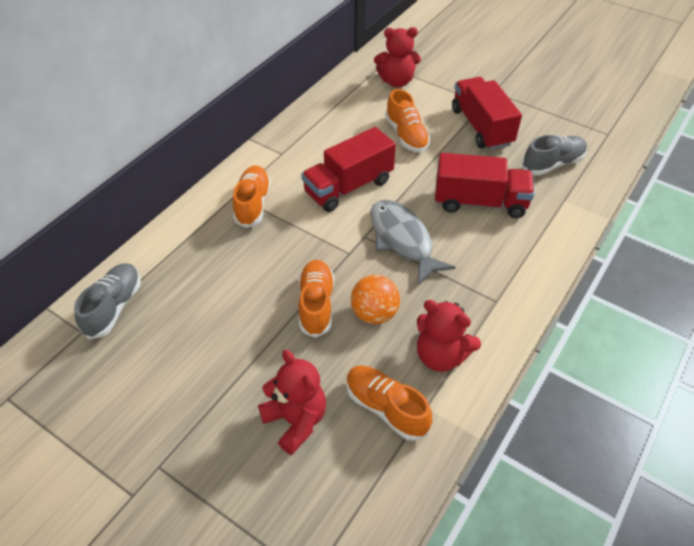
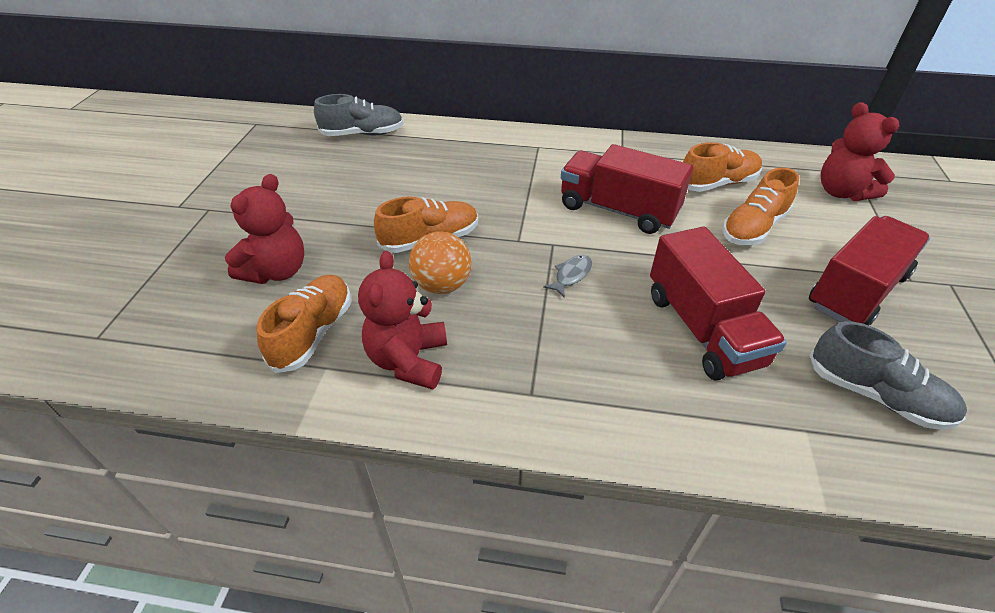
camera: 65 degrees right, 5 degrees down
orange shoe [233,165,271,228] -> orange shoe moved to [683,142,762,192]
grey fish [370,200,456,285] -> grey fish [543,255,592,297], size x0.43

